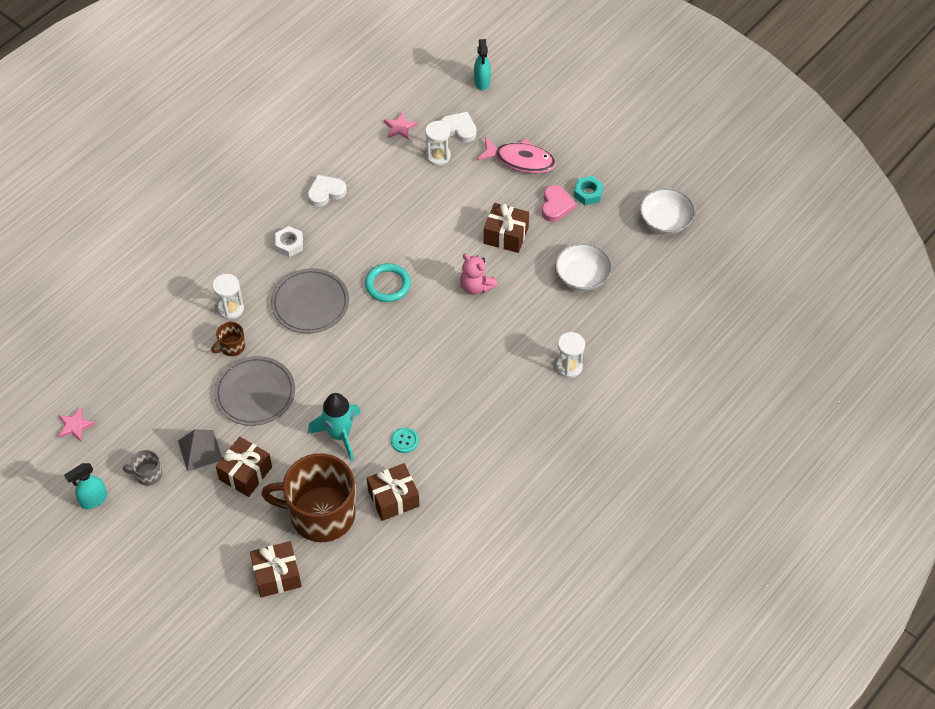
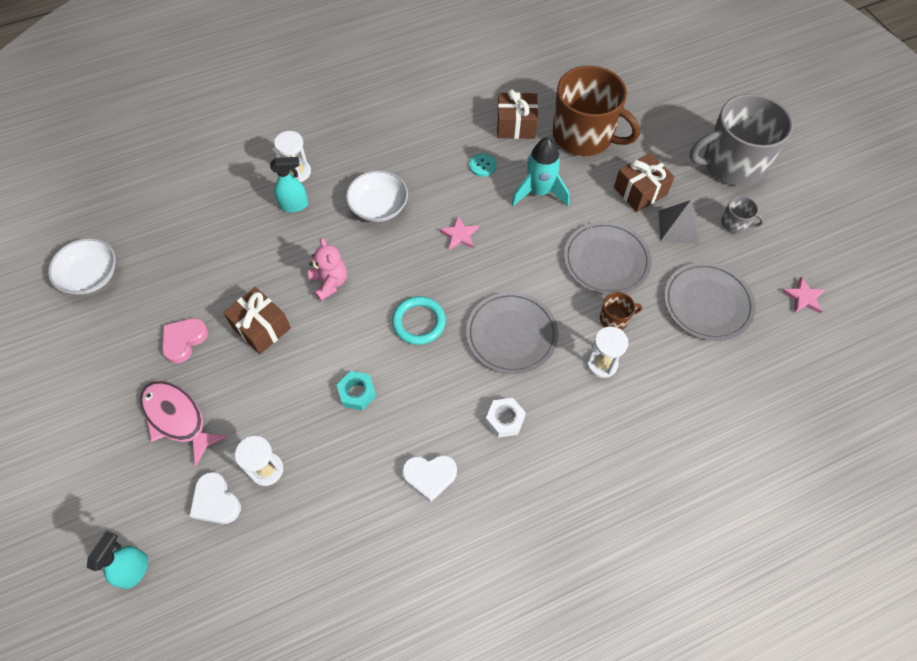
camera: 155 degrees left, 5 degrees up
turquoise spray bottle [64,463,107,509] -> turquoise spray bottle moved to [270,157,308,212]
brown gift [250,541,302,597] -> none
pink star [384,112,417,140] -> pink star moved to [439,216,479,250]
white bowl [555,243,612,291] -> white bowl moved to [346,170,408,222]
turquoise nut [574,176,604,205] -> turquoise nut moved to [337,371,376,410]
none -> grey plate [664,262,756,341]
none -> grey mug [690,94,793,186]

